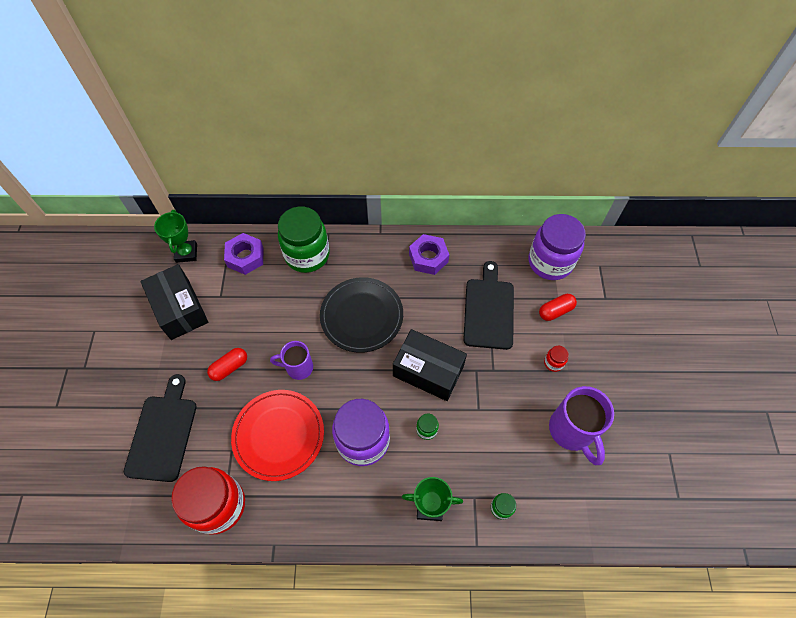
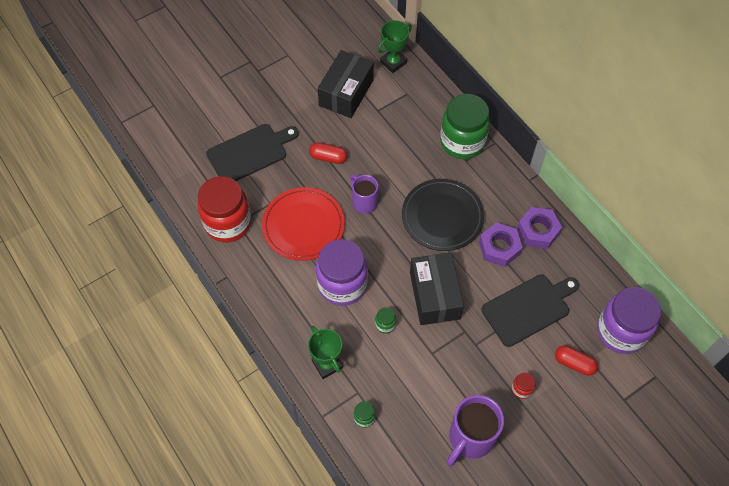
camera: 55 degrees right, 0 degrees up
purple nut [224,233,263,275] -> purple nut moved to [479,223,523,267]

